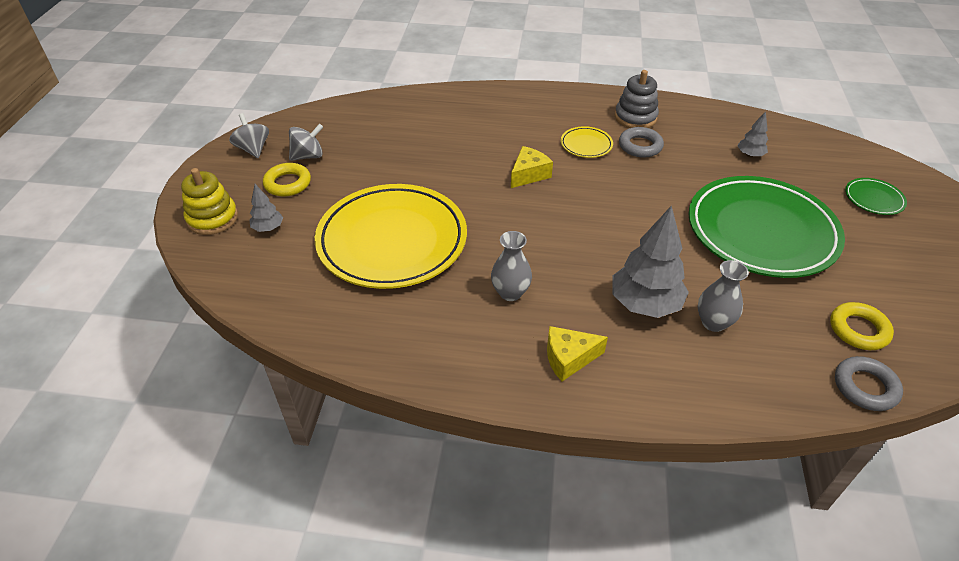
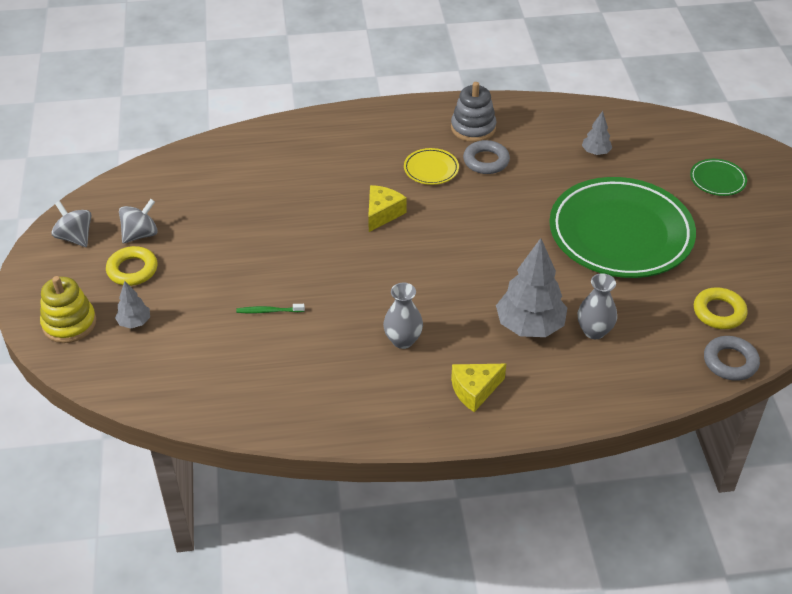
camera: 15 degrees left, 0 degrees up
yellow plate [315,184,467,289] -> green toothbrush [236,304,305,313]

